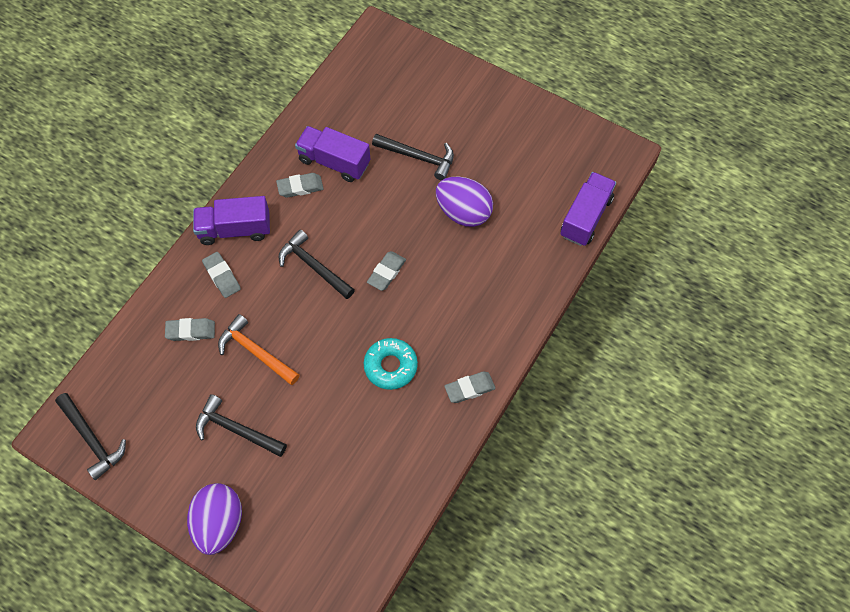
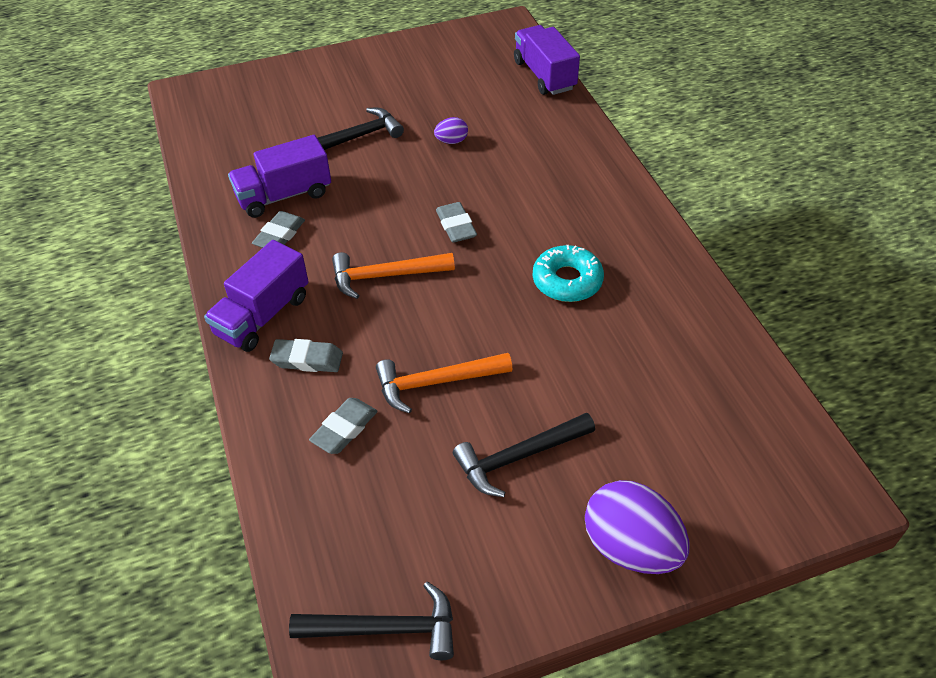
camera: 50 degrees left, 15 degrees down
black hammer [279,229,355,299] -> orange hammer [332,252,455,299]
purple egg [436,177,493,227] -> purple egg [434,117,468,144], size x0.47
grey eraser [445,372,496,403] -> none

